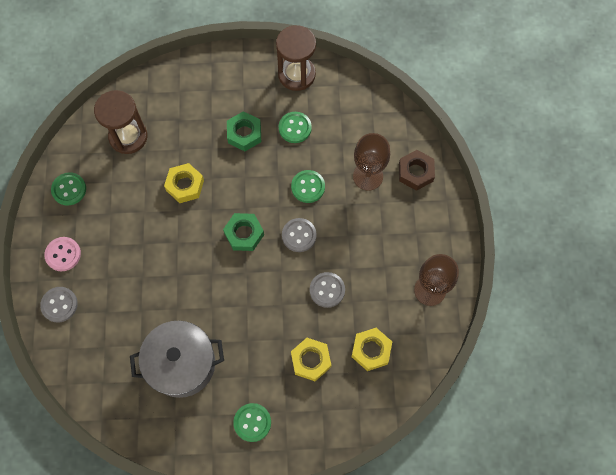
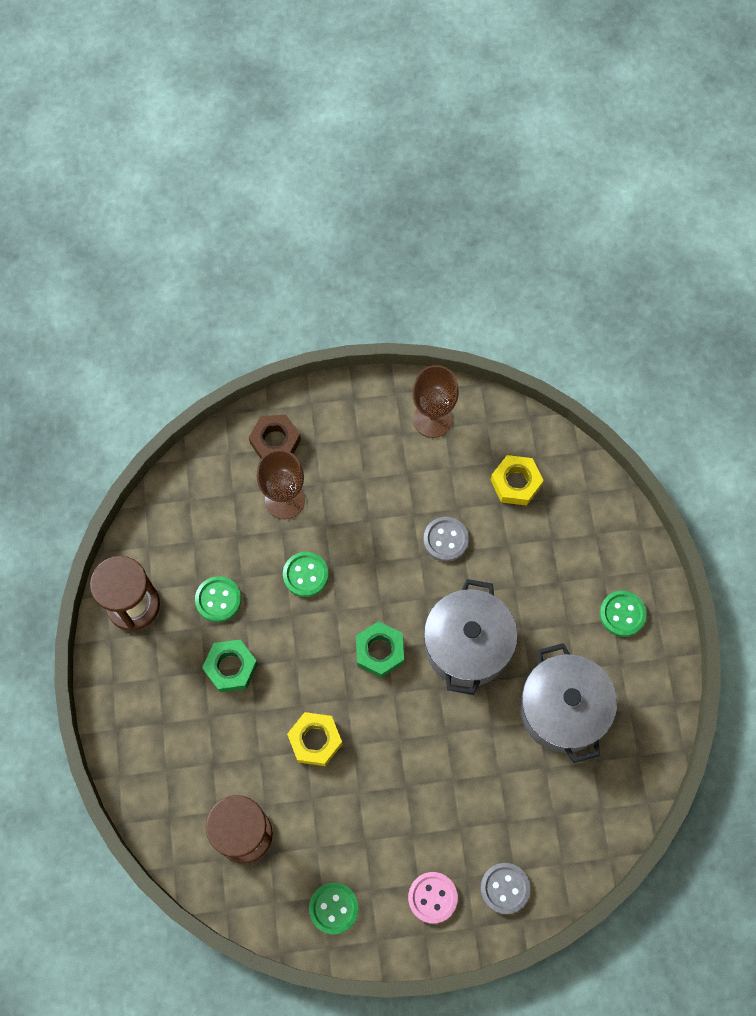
camera: 95 degrees left, 0 degrees up
grey button [282,218,317,252] -> none
yellow nut [291,338,331,381] -> none
none -> grey pot [424,579,518,695]

